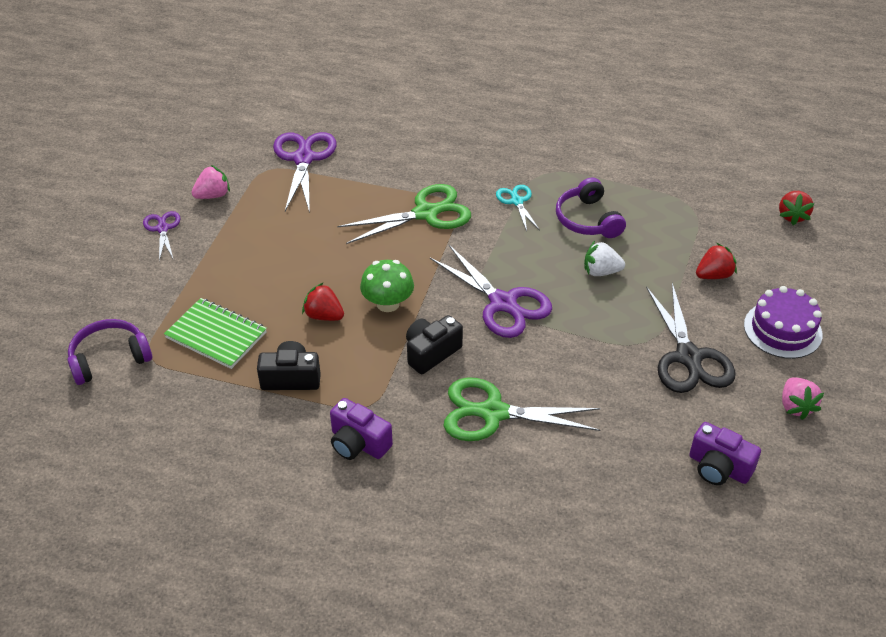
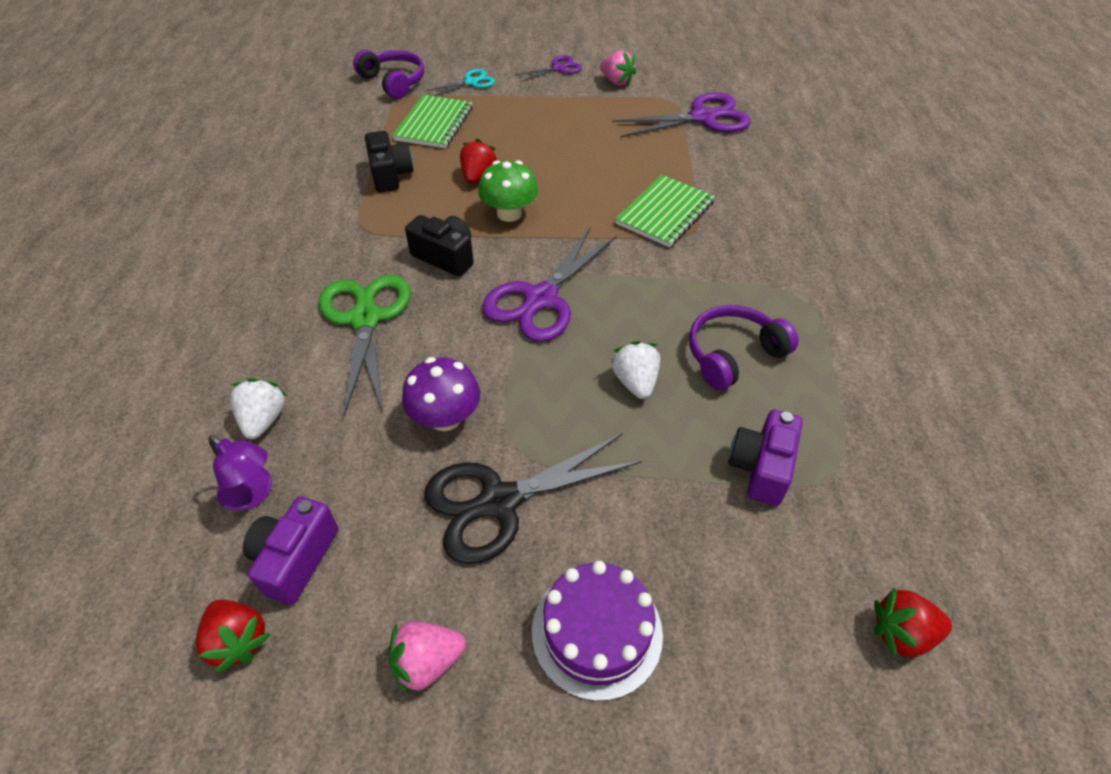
camera: 75 degrees right, 5 degrees up
purple camera [330,398,393,460] -> purple camera moved to [728,410,803,506]
green scissors [338,184,471,244] -> green notebook [615,175,715,247]
turquoise scissors [496,185,540,231] -> turquoise scissors moved to [425,69,495,96]
red strawberry [696,243,737,279] -> red strawberry moved to [196,600,270,674]
none -> purple lamp [208,435,272,512]
none -> white strawberry [230,378,287,439]
none -> purple mushroom [402,357,480,431]

